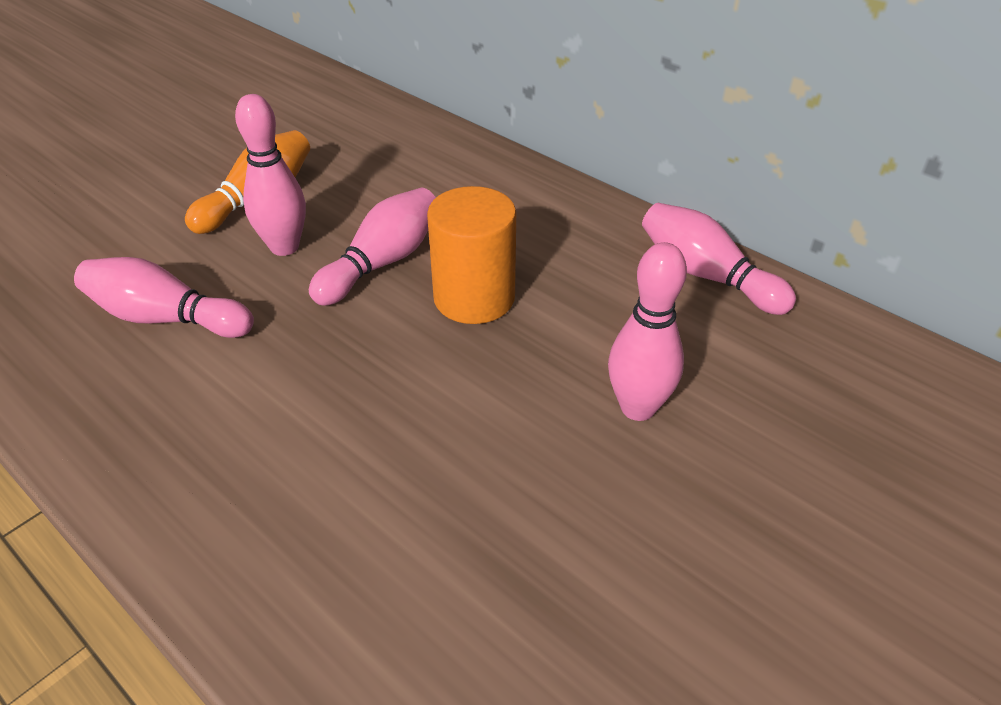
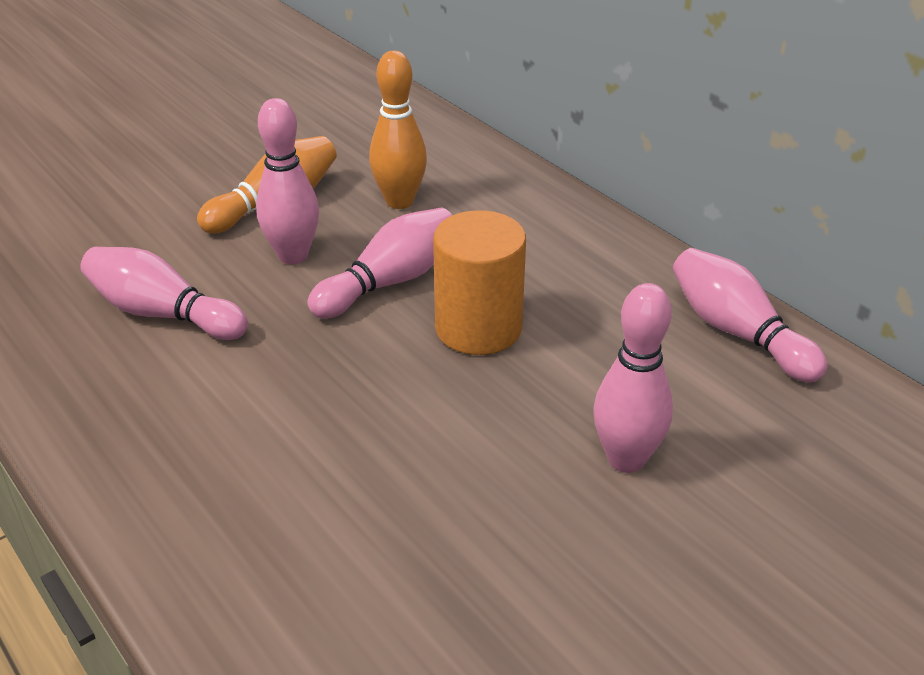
camera: 10 degrees right, 5 degrees down
none -> orange bowling pin [369,51,427,209]

